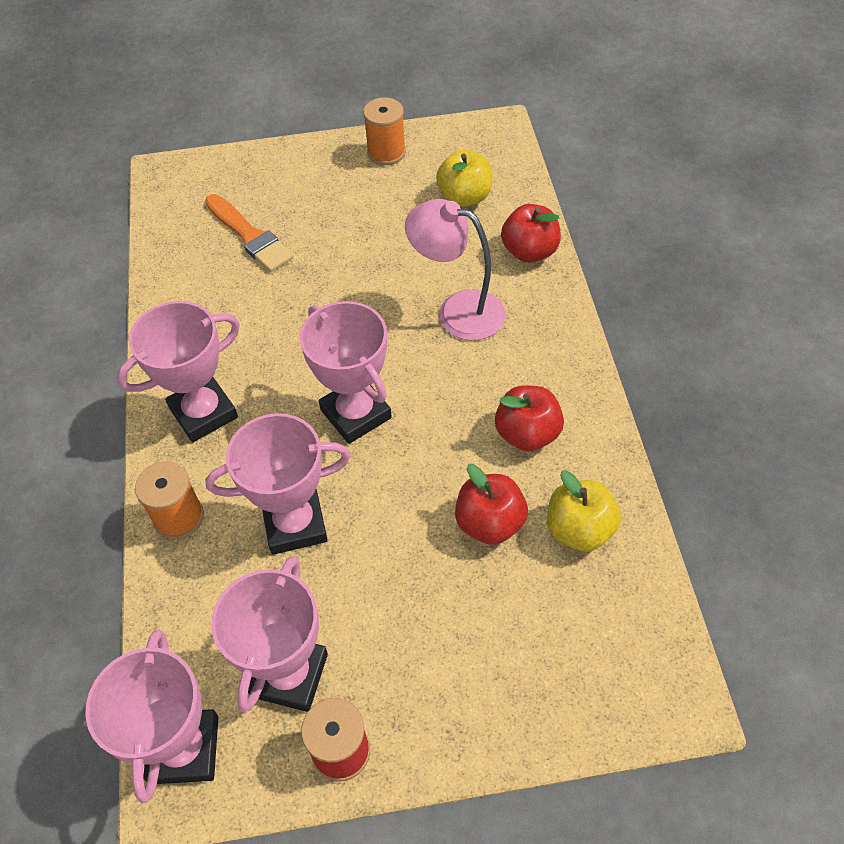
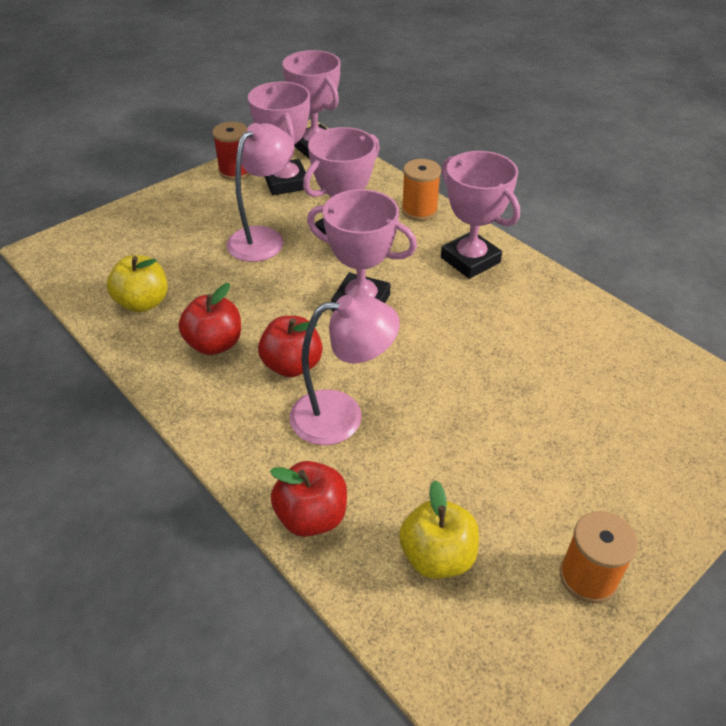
camera: 145 degrees right, 10 degrees down
pink trophy [117,301,240,442] -> pink trophy turned 60 degrees counterclockwise [441,151,520,279]
orange brush [205,194,294,272] -> none
red apple [455,464,528,545] -> red apple moved to [258,316,323,377]
none -> pink lamp [226,123,294,262]

